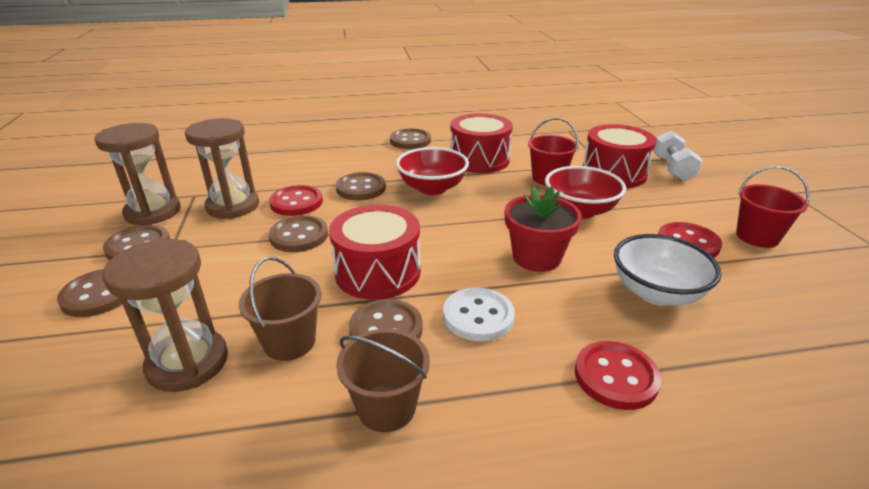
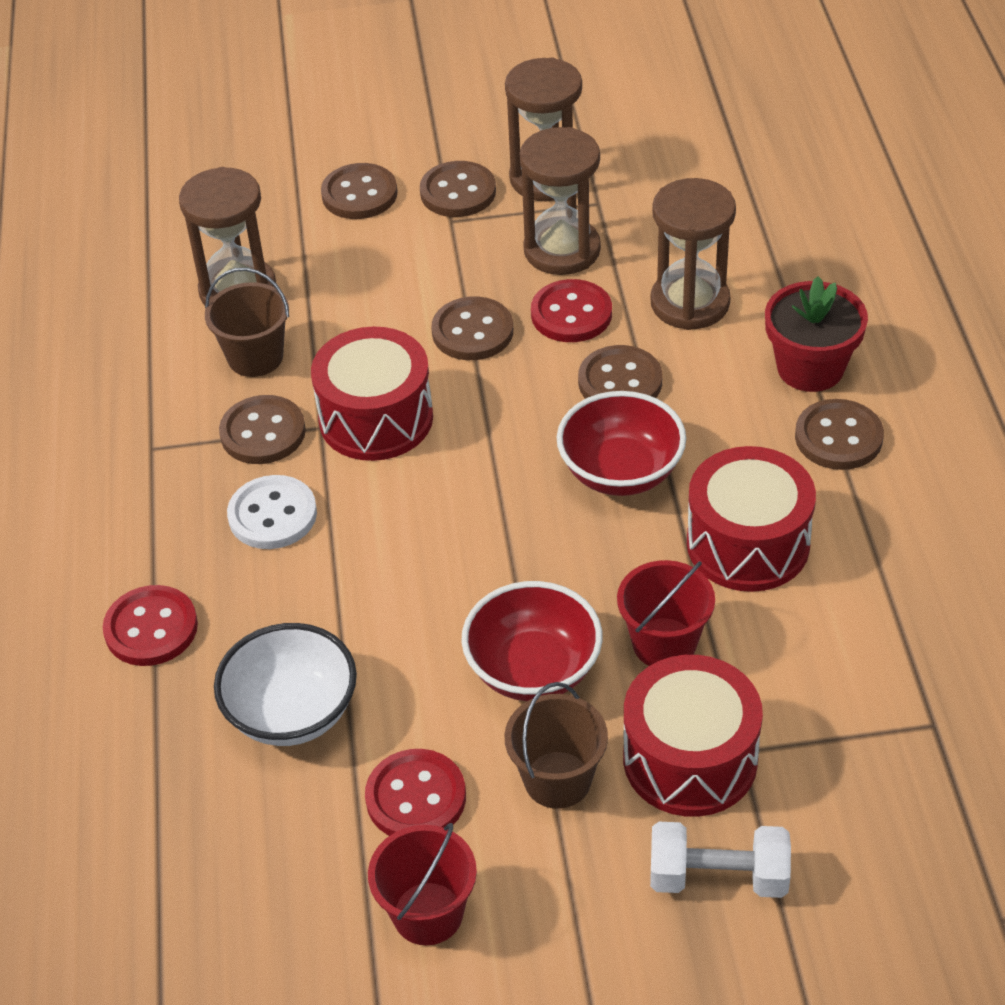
camera: 95 degrees right, 15 degrees up
brown bucket [336,329,430,432] -> brown bucket moved to [505,682,608,809]
red flower pot [505,186,582,272] -> red flower pot moved to [765,276,868,392]
none -> brown hourglass [651,178,736,330]

